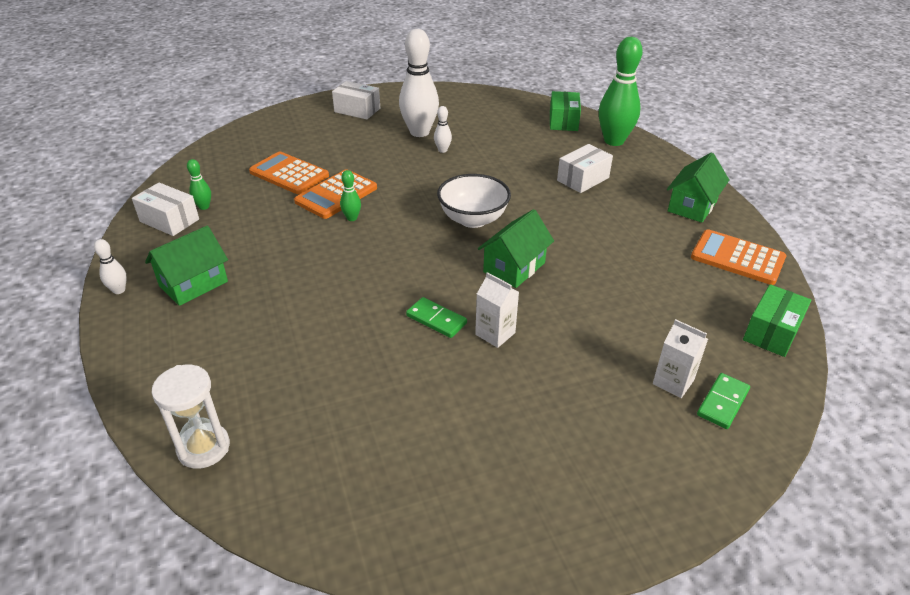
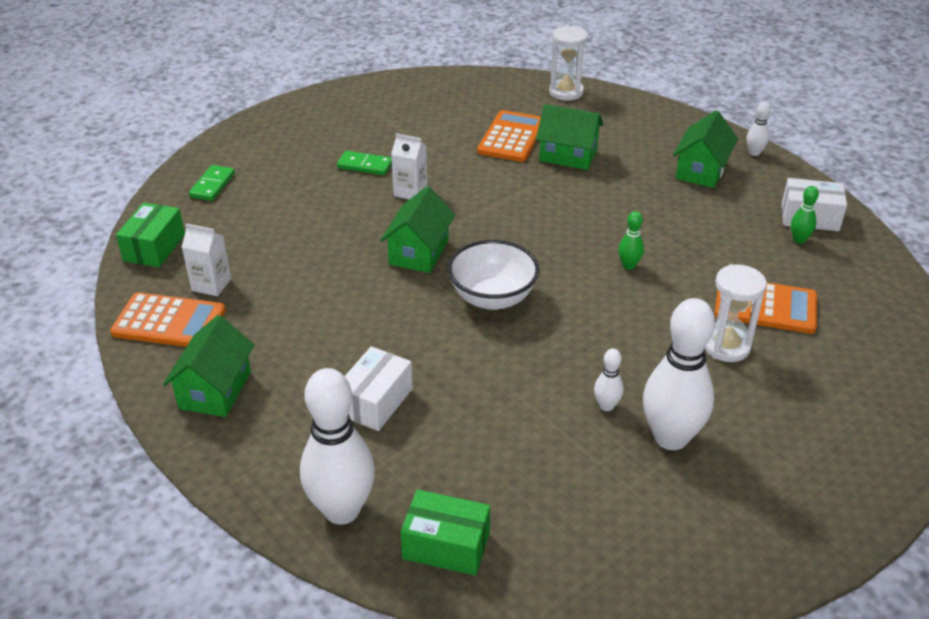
camera: 160 degrees right, 0 degrees up
orange calculator [294,169,377,219] -> orange calculator moved to [477,110,541,162]
white box [332,81,380,119] -> none
green domino [406,297,467,338] -> green domino moved to [337,151,392,175]
green box [550,91,581,131] -> green box turned 60 degrees counterclockwise [400,490,490,576]
green bowling pin [599,37,643,146] -> white bowling pin [300,368,375,525]
white carton [653,319,708,398] -> white carton moved to [182,224,231,296]
none -> green house [536,104,604,170]
none -> white hourglass [705,264,767,362]

